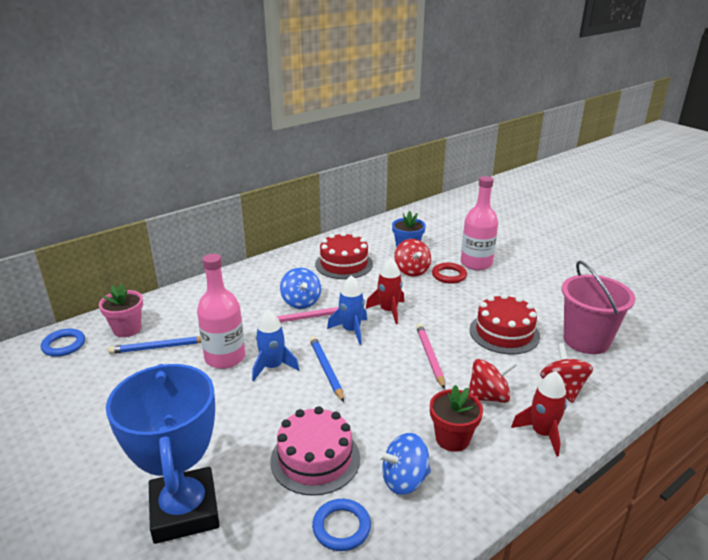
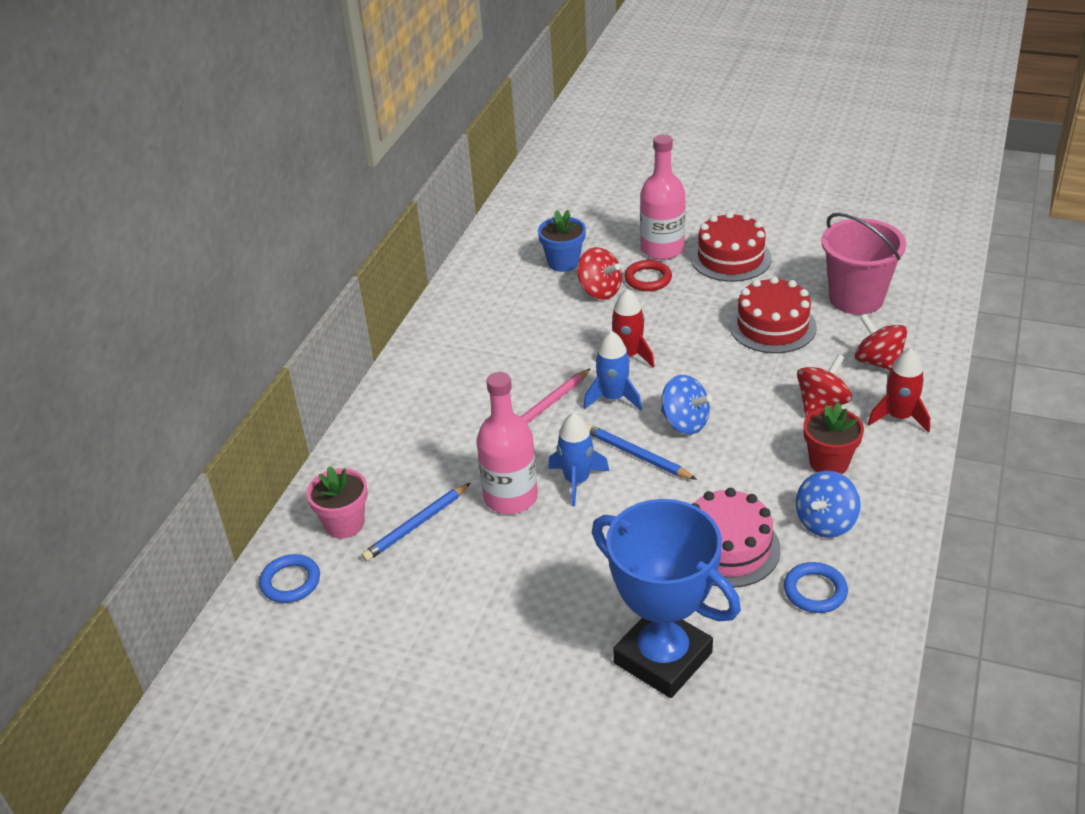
camera: 30 degrees left, 10 degrees up
blue spinning top [280,268,321,309] -> blue spinning top moved to [661,375,712,435]
red cake [315,232,373,279] -> red cake moved to [691,212,772,282]
pink pencil [416,324,445,389] -> none

